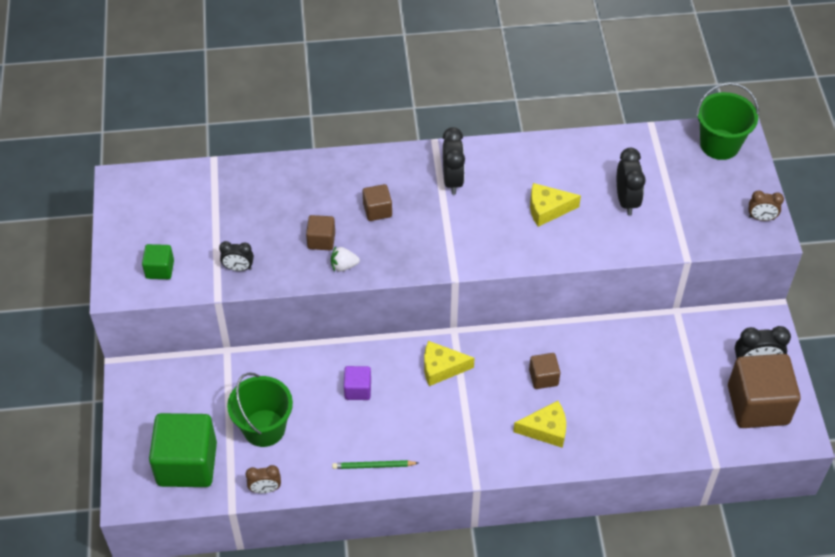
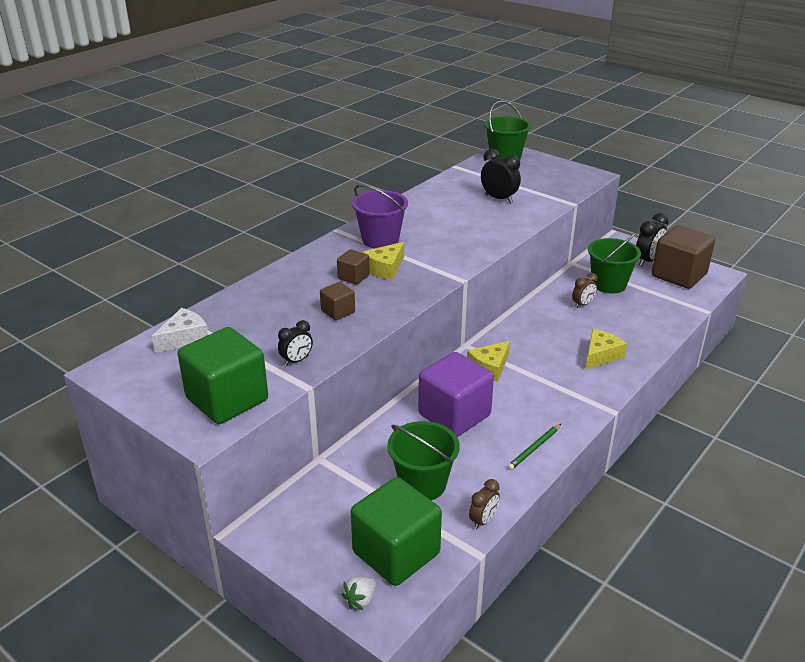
camera: 45 degrees left, 20 degrees down
green cube [142,244,174,279] -> green cube [178,327,268,424], size x2.09
white strawberry [331,247,360,272] -> white strawberry moved to [342,577,376,610]
purple cube [344,366,371,400] -> purple cube [418,352,494,437], size x2.09
black clock [443,127,465,195] -> purple bucket [352,184,408,249]
brown cube [529,353,560,389] -> none
yellow cheese [530,183,581,227] -> yellow cheese moved to [362,242,404,280]
brown clock [749,191,784,221] -> brown clock moved to [572,273,597,308]
none -> white cheese [152,308,208,353]
none -> green bucket [588,232,641,294]

